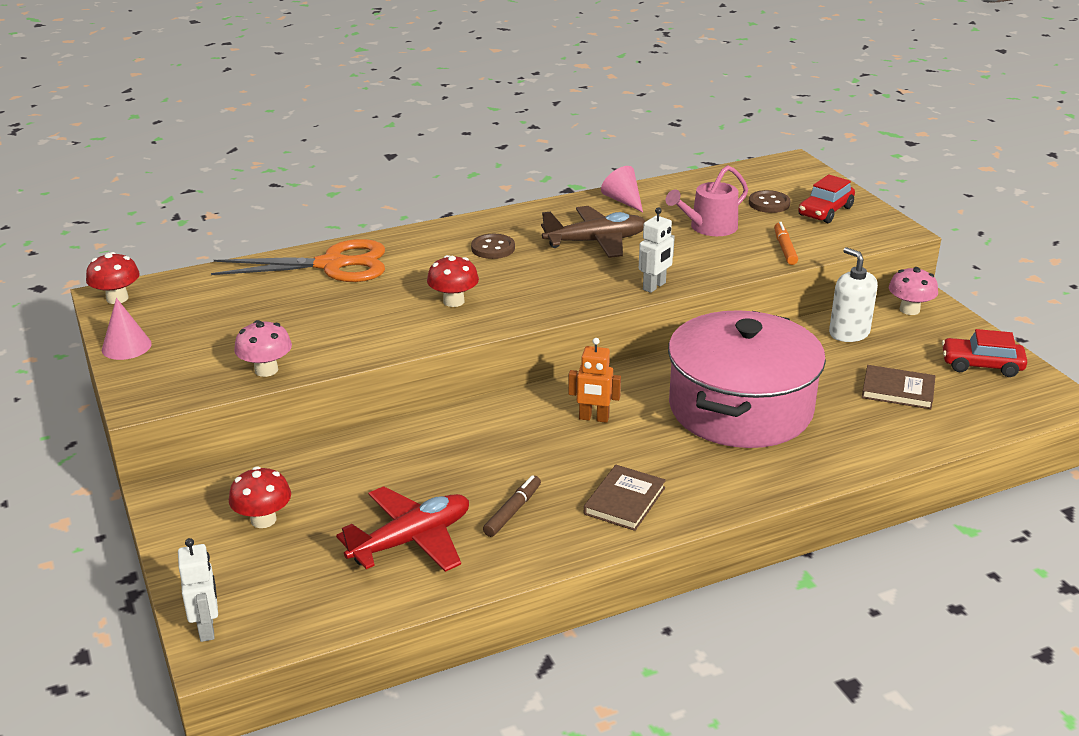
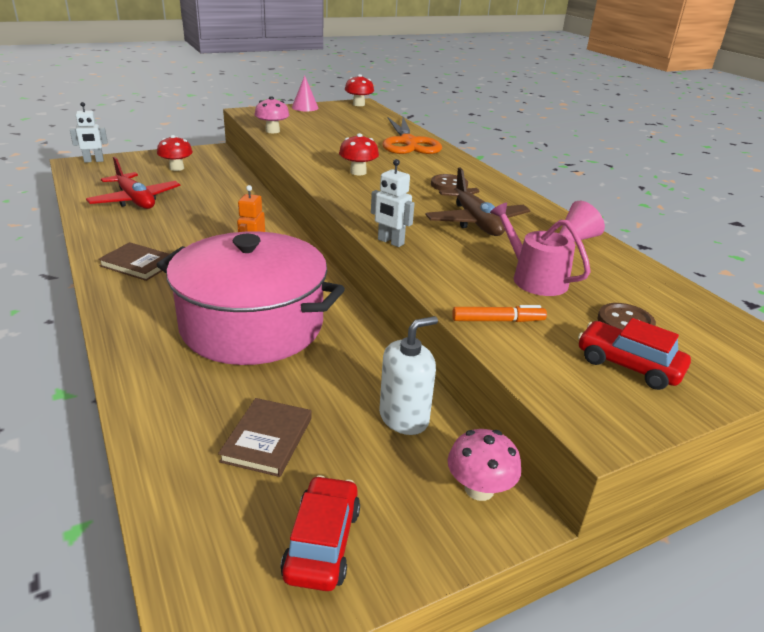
camera: 85 degrees right, 0 degrees up
brown marker [483,475,541,537] -> none

